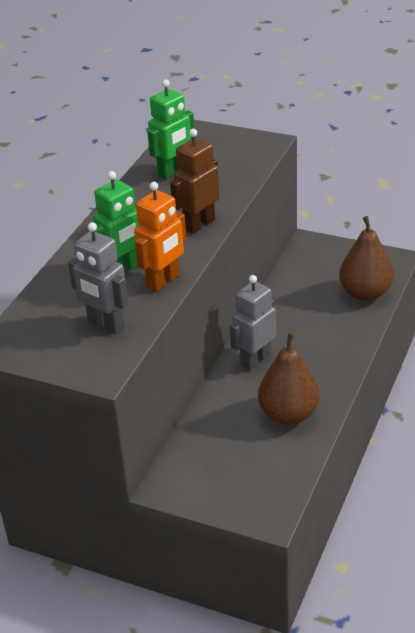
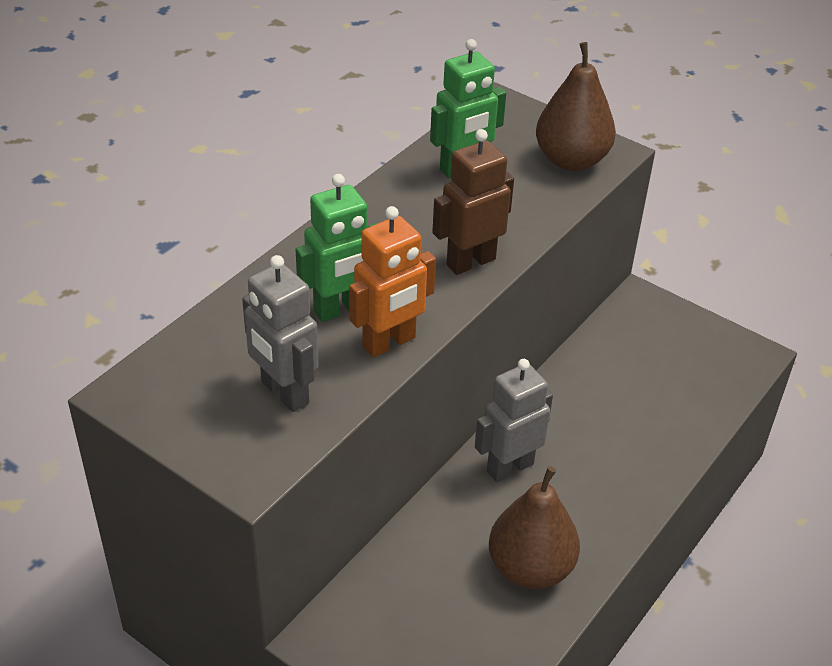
camera: 10 degrees right, 5 degrees up
brown pear [339,216,394,301] -> brown pear moved to [536,42,616,171]

